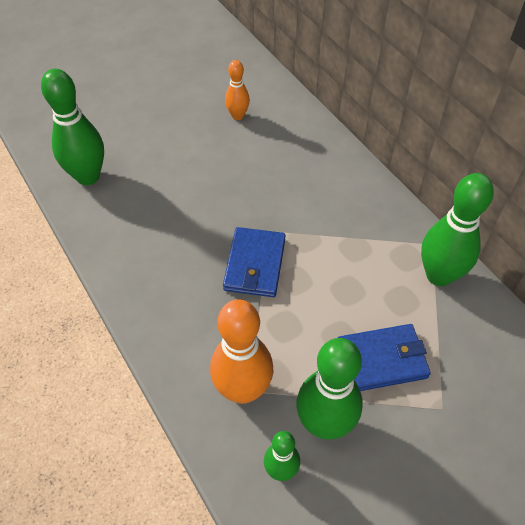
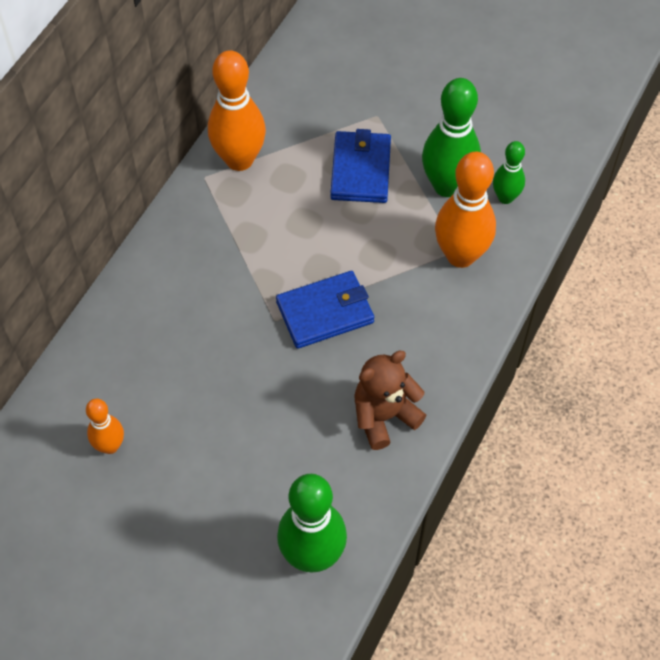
camera: 120 degrees left, 5 degrees up
blue wallet [337,324,431,391] -> blue wallet turned 45 degrees clockwise [330,129,391,203]
green bowling pin [421,173,494,286] -> orange bowling pin [208,50,266,171]
none -> brown teddy bear [354,351,426,450]

